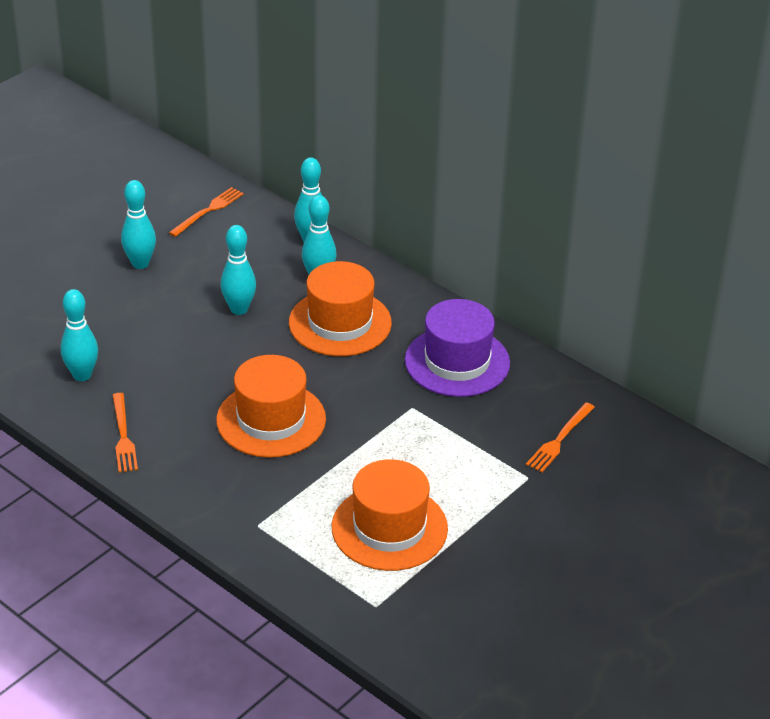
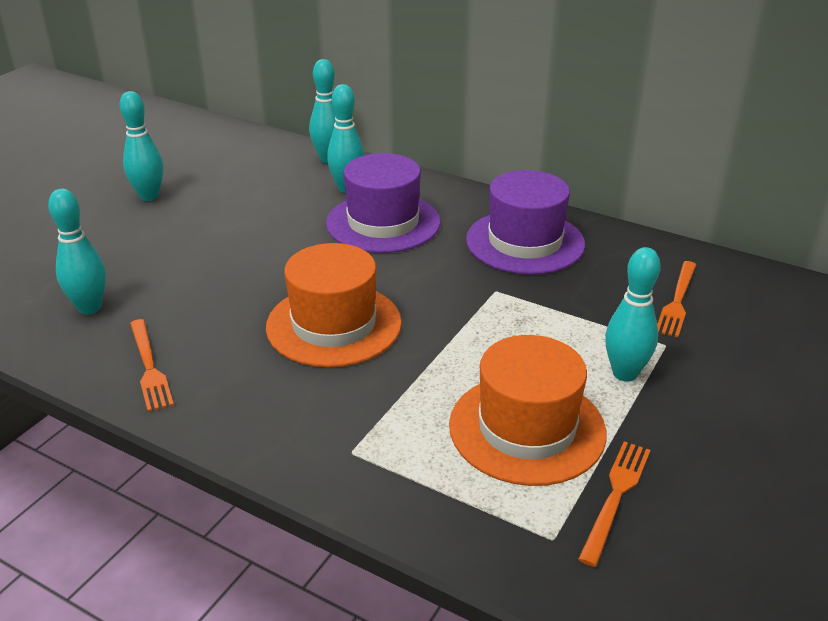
camera: 10 degrees left, 5 degrees down
orange fork [169,187,244,237] -> orange fork moved to [578,441,650,567]
turquoise bowling pin [221,225,256,315] -> turquoise bowling pin moved to [605,247,661,381]
orange hat [289,261,392,356] -> purple hat [326,153,441,253]

